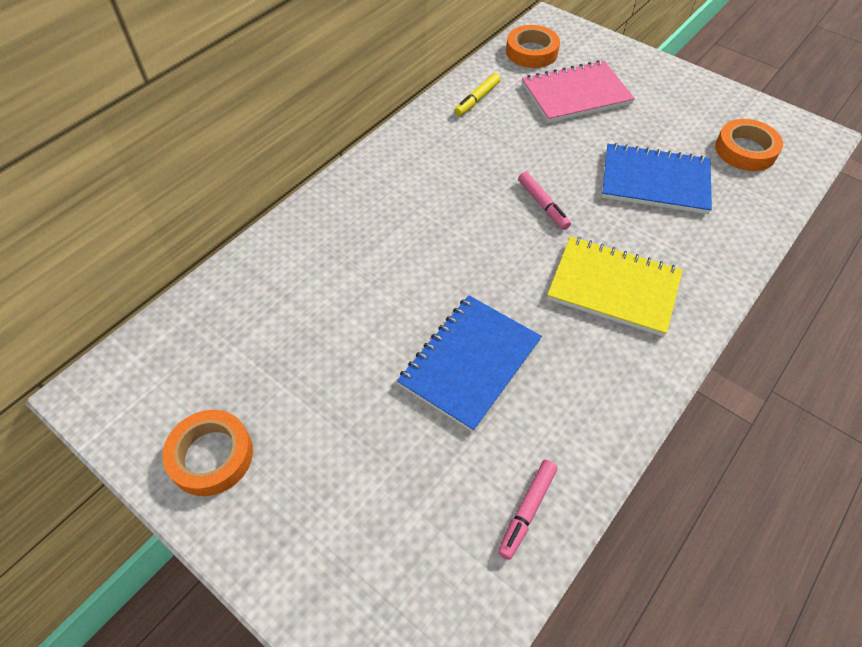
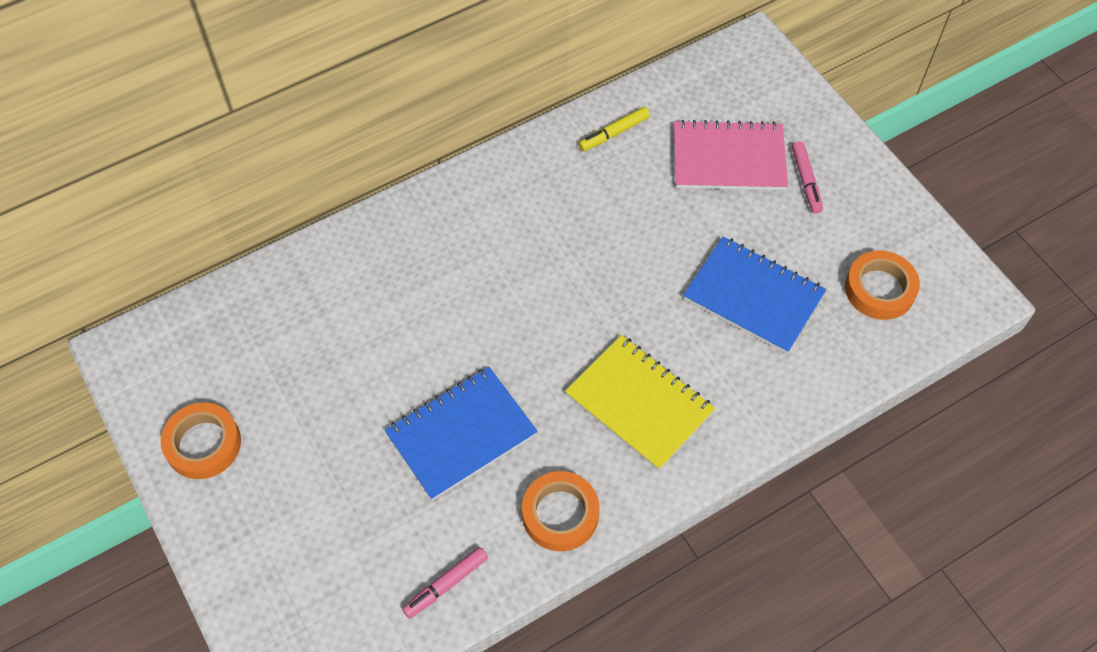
camera: 20 degrees right, 5 degrees up
orange tape [506,25,560,68] -> orange tape moved to [522,471,599,551]
pink marker [518,172,571,230] -> pink marker moved to [792,141,823,214]

